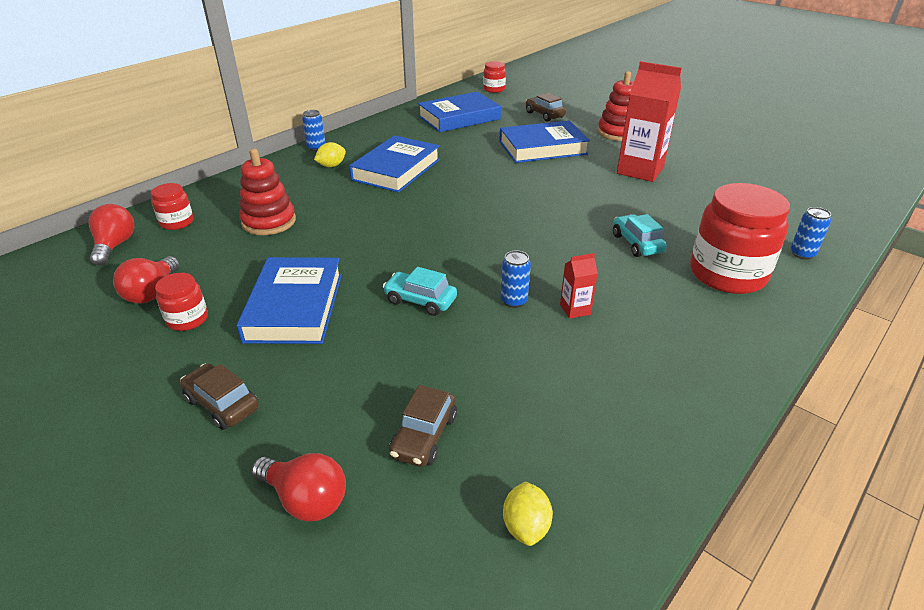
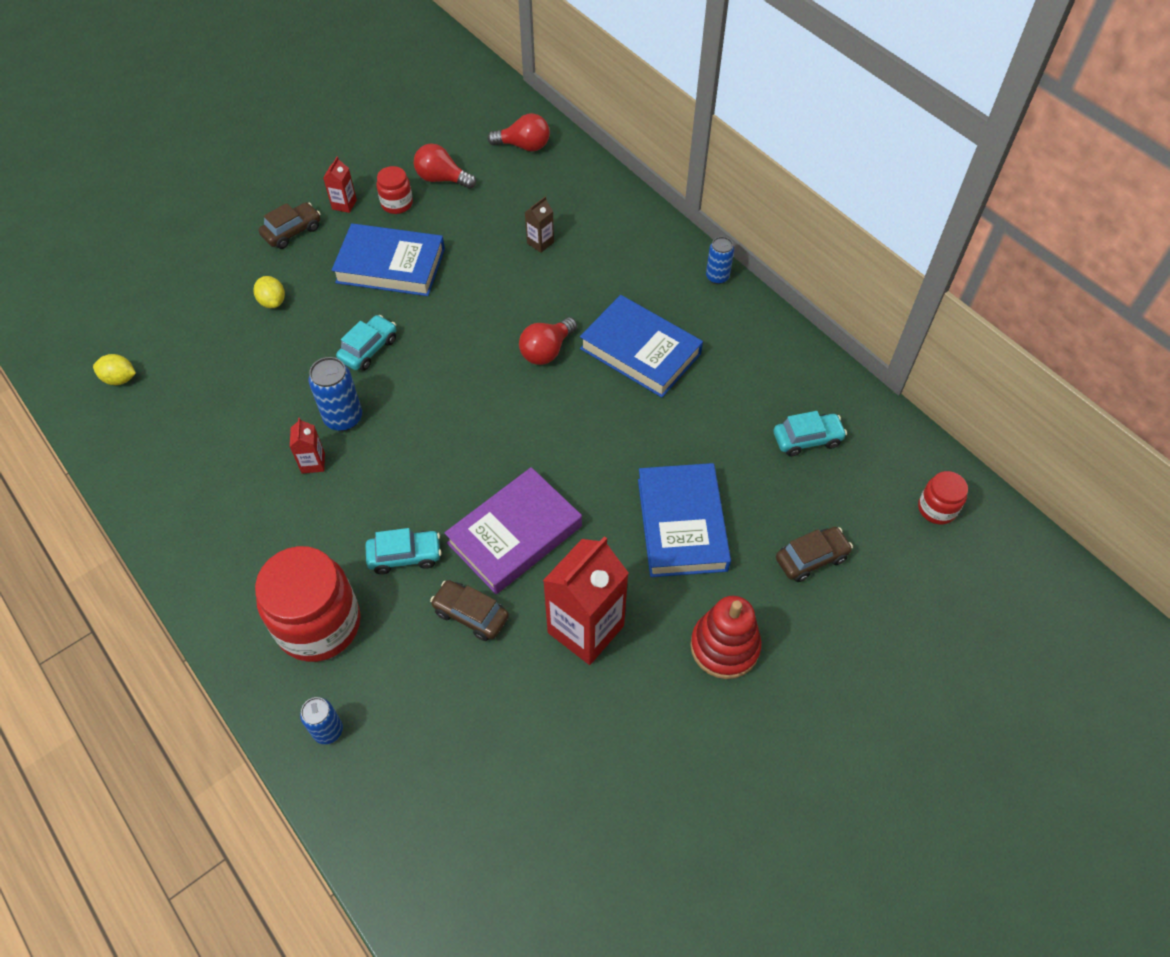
camera: 100 degrees right, 20 degrees up
red jar [151,183,194,230] -> none
red stacking toy [239,149,296,235] -> brown carton [525,197,554,253]
red light bulb [252,453,346,522] -> red light bulb moved to [519,317,577,365]
yellow lemon [314,142,346,167] -> yellow lemon moved to [254,276,285,308]
brown car [389,385,457,467] -> brown car moved to [430,580,509,641]
blue book [418,91,501,132] -> turquoise car [773,411,847,457]
blue can [500,250,531,308] -> blue can [309,357,362,431], size x1.52
none -> red carton [323,157,357,213]
none -> purple book [444,467,582,594]

